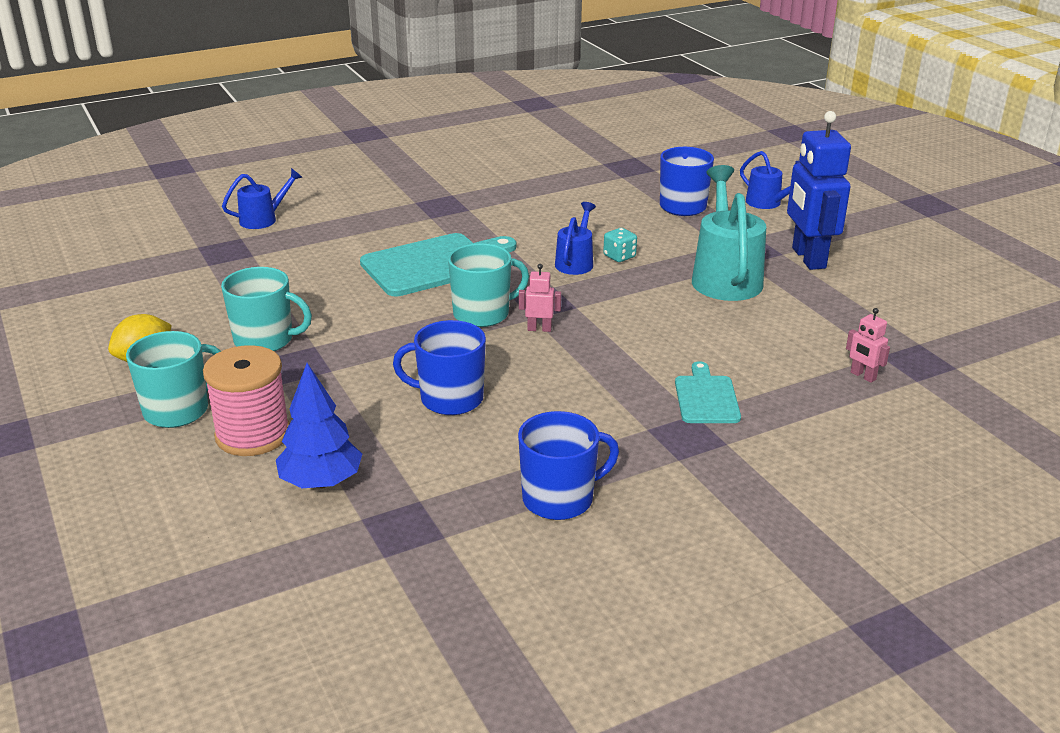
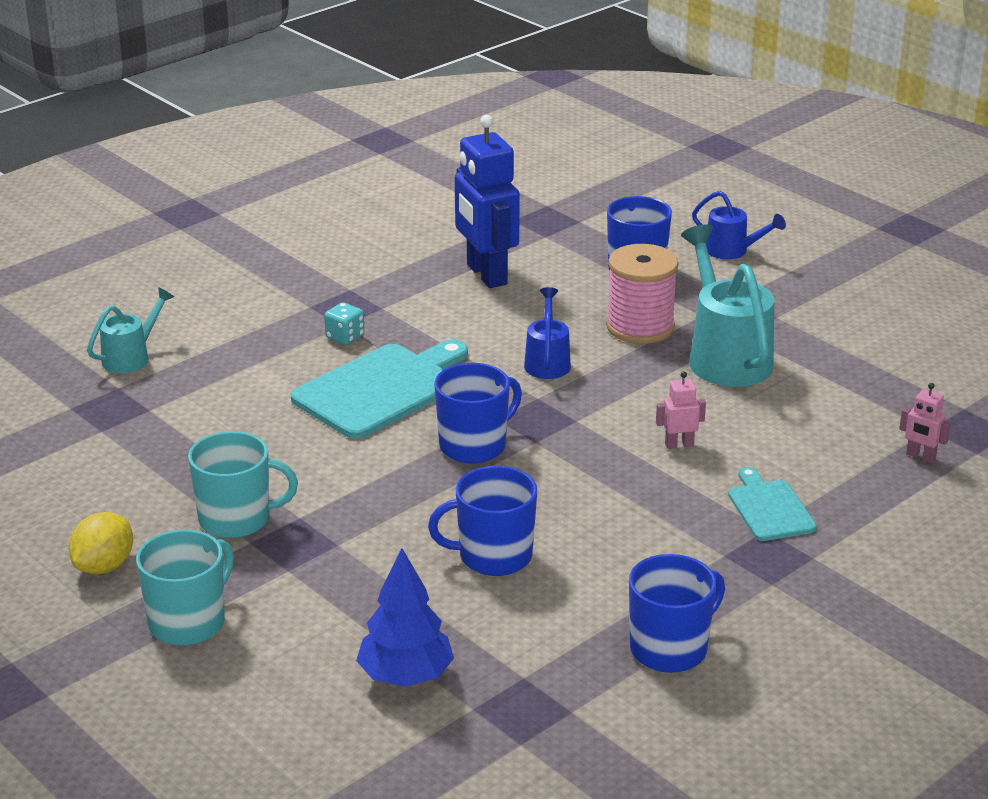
camera: 15 degrees left, 0 degrees up
pink spool [203,345,289,456] -> pink spool moved to [606,244,679,344]
blue watering can [222,168,303,229] -> turquoise watering can [87,287,174,373]
turquoise mug [448,244,529,327] -> blue mug [434,363,522,464]
pink robot [519,264,561,332] -> pink robot moved to [656,371,706,449]
turquoise dice [603,228,637,262] -> turquoise dice moved to [324,302,365,345]
blue robot [787,111,851,270] -> blue robot moved to [455,115,520,288]

